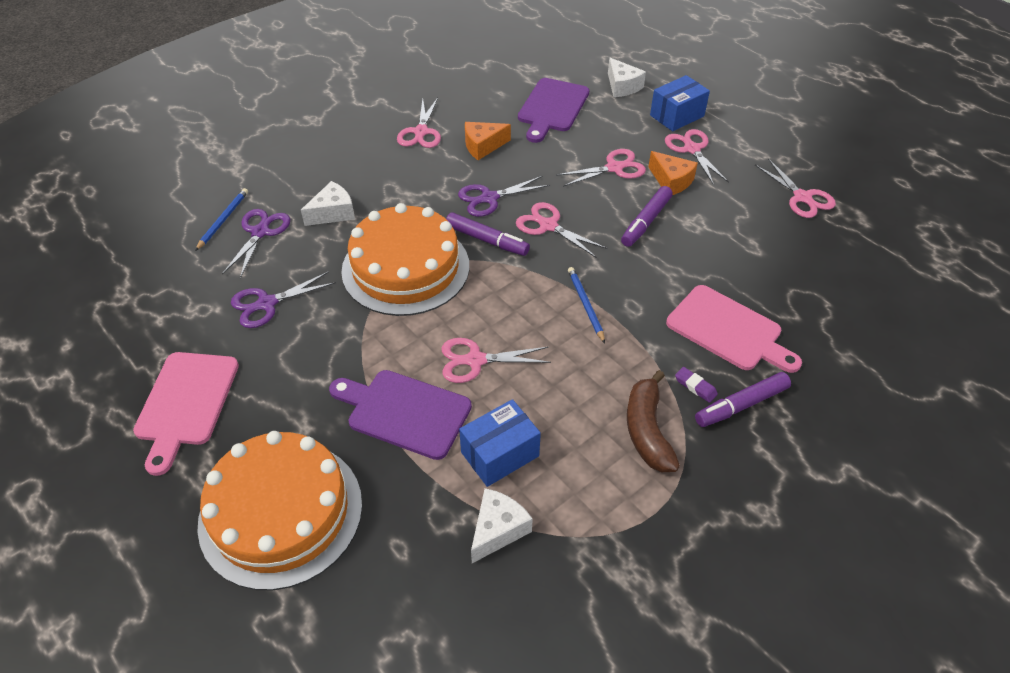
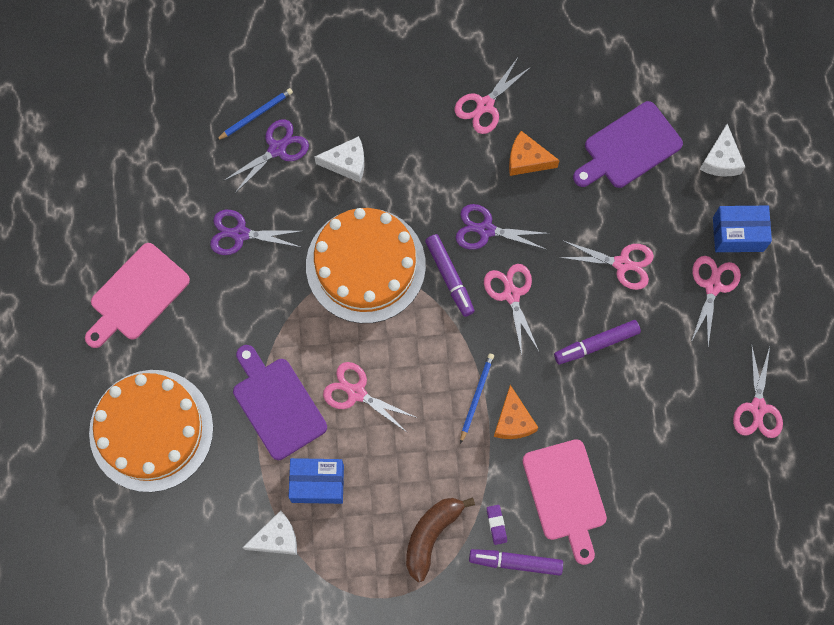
camera: 35 degrees right, 25 degrees up
orange cheese [648,151,698,195] -> orange cheese moved to [494,385,538,439]

